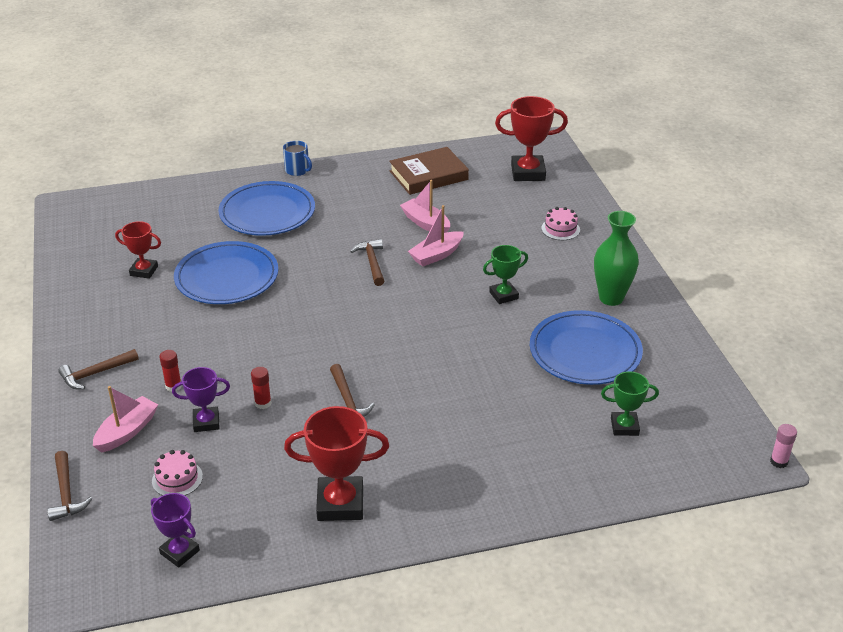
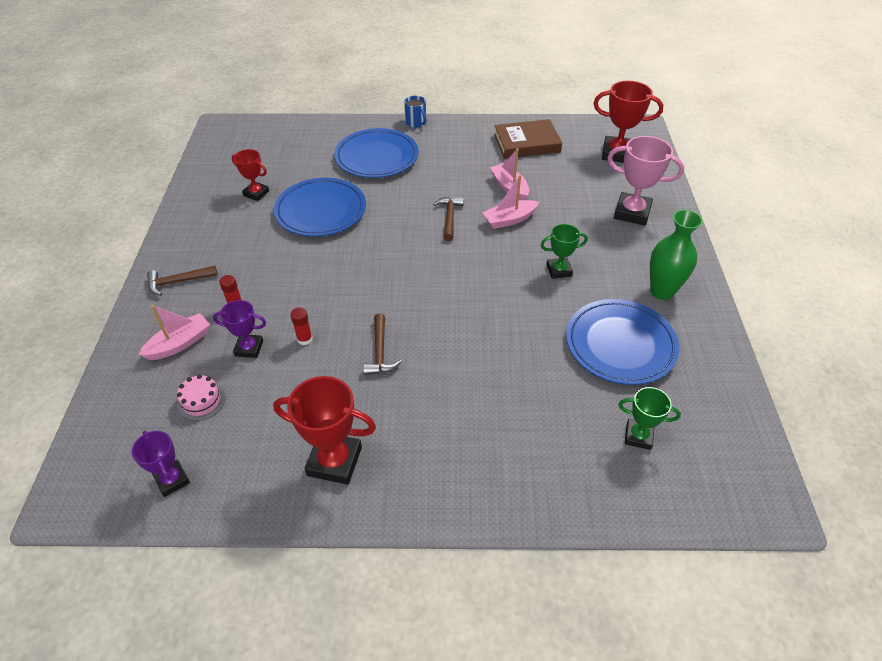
camera: 15 degrees right, 10 degrees up
brown hammer [47,451,93,521] -> none
pink cake [541,207,580,240] -> pink trophy [607,136,684,226]
pink glue stick [770,424,797,468] -> none

